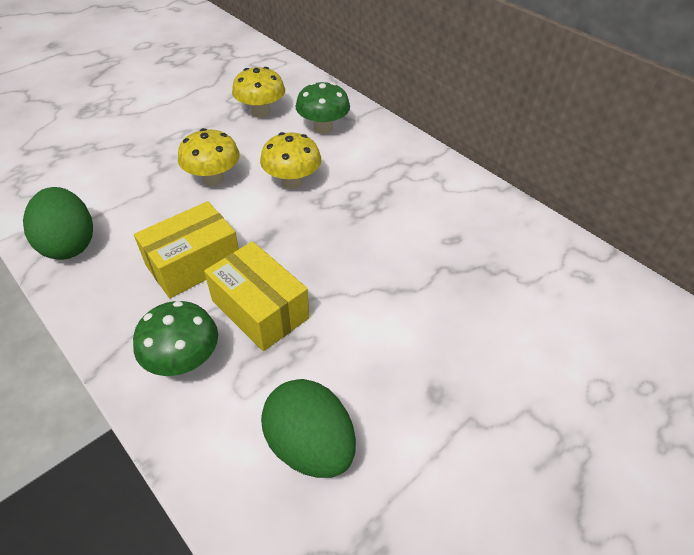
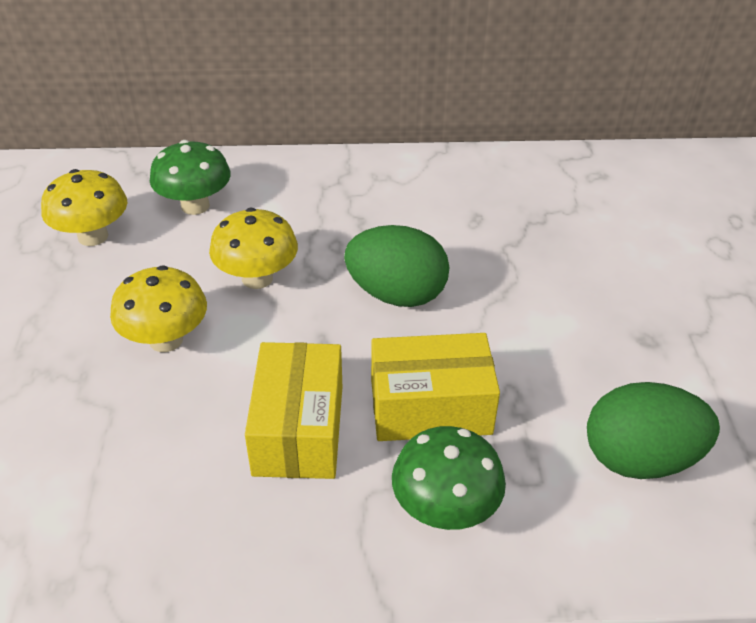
camera: 50 degrees left, 5 degrees down
green egg [23,187,93,260] -> green egg moved to [344,225,450,307]

